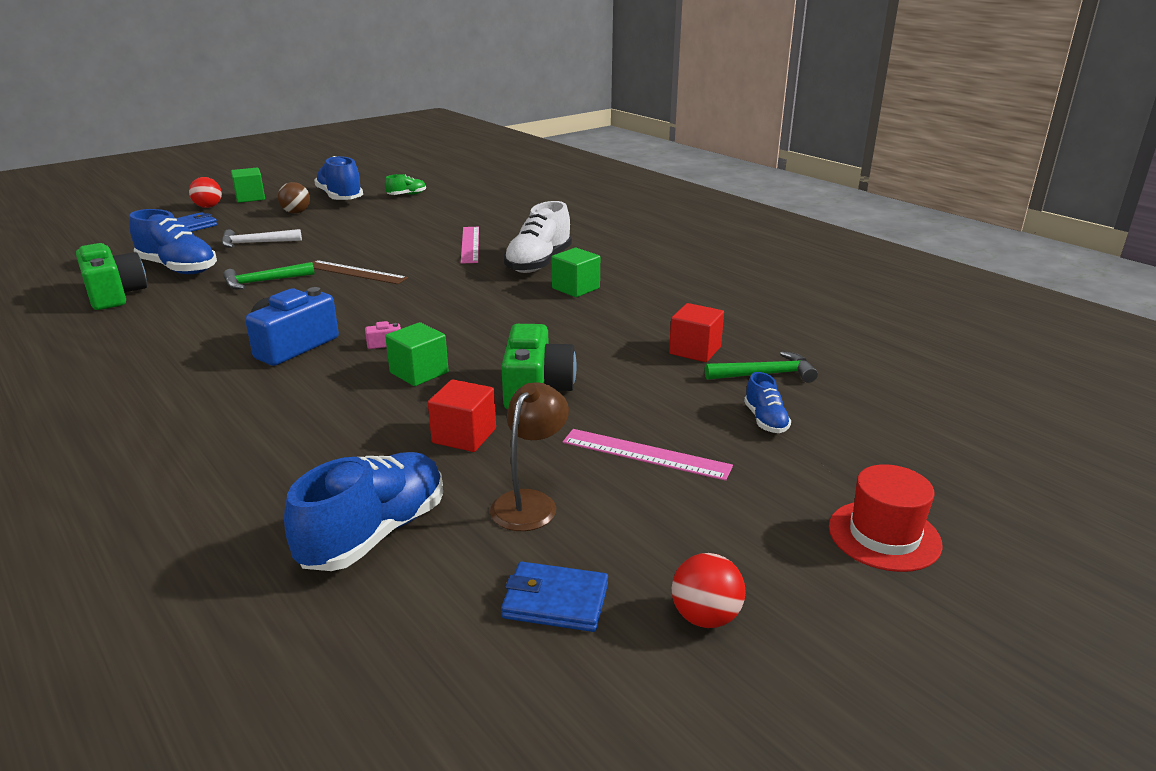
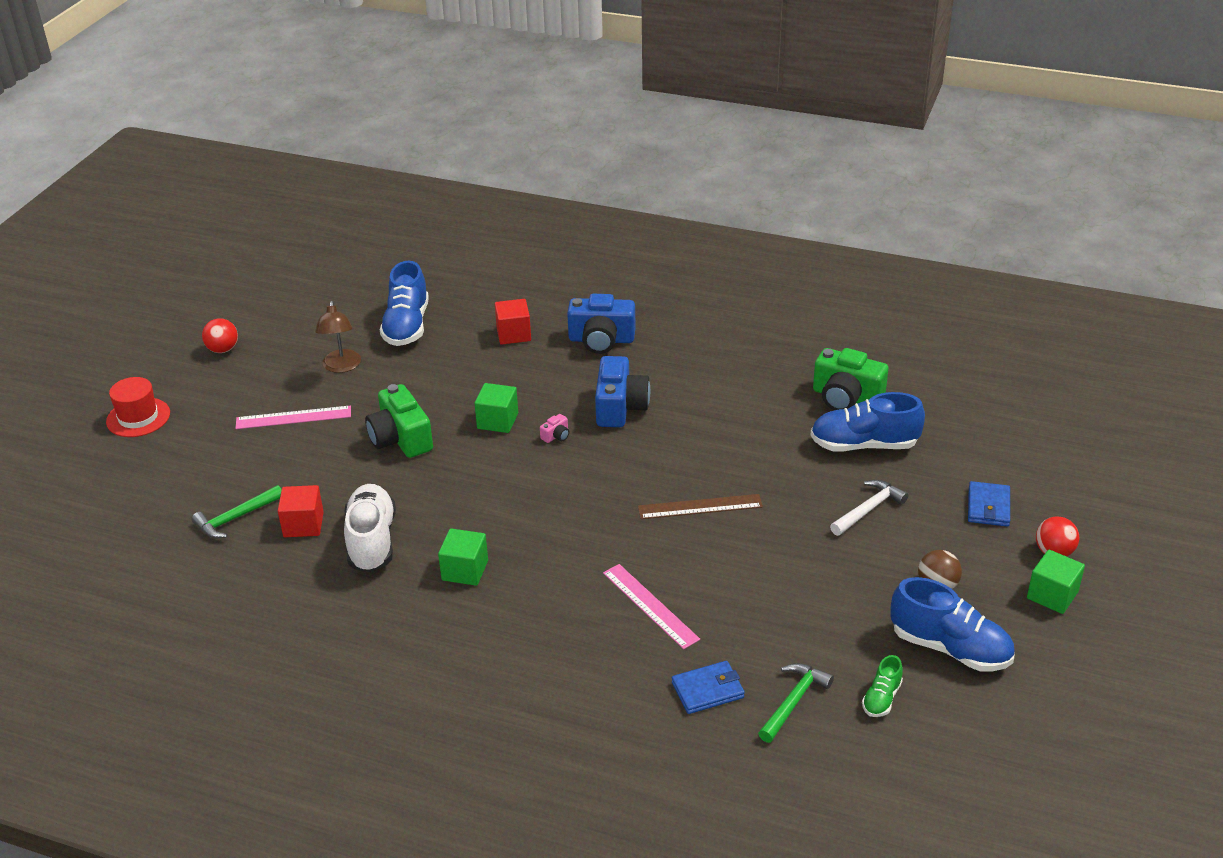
camera: 150 degrees right, 10 degrees up
green hammer [223,262,315,289] -> green hammer moved to [758,663,834,743]
red cube [428,379,496,452] -> red cube moved to [495,299,531,345]
blue wallet [501,562,608,632] -> blue wallet moved to [672,661,745,714]
white shoe [504,201,572,273] -> white shoe moved to [344,484,396,572]
blue shoe [744,372,791,433] -> none
none -> blue camera [567,294,636,354]

